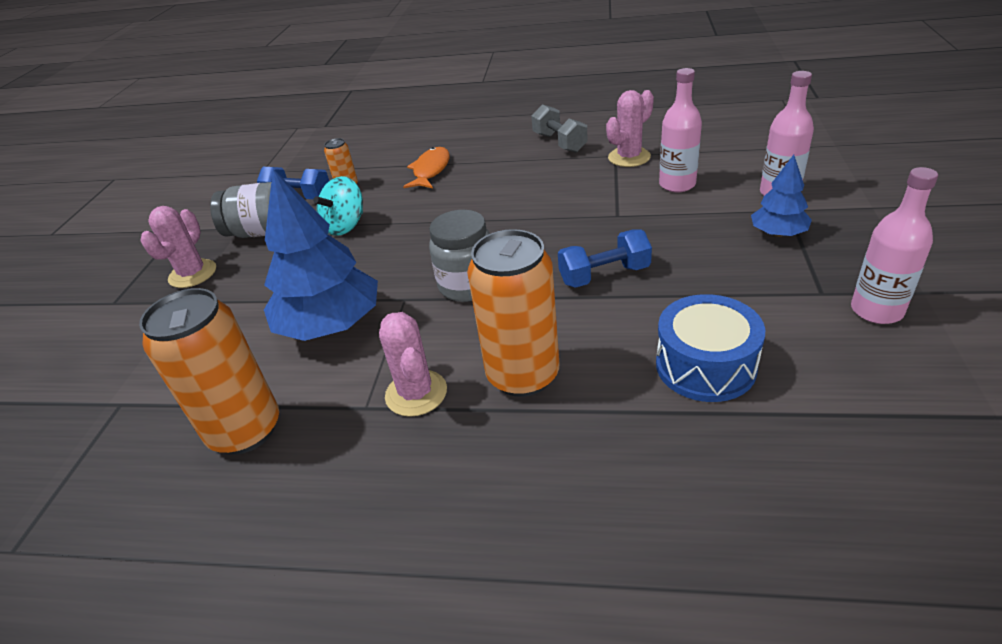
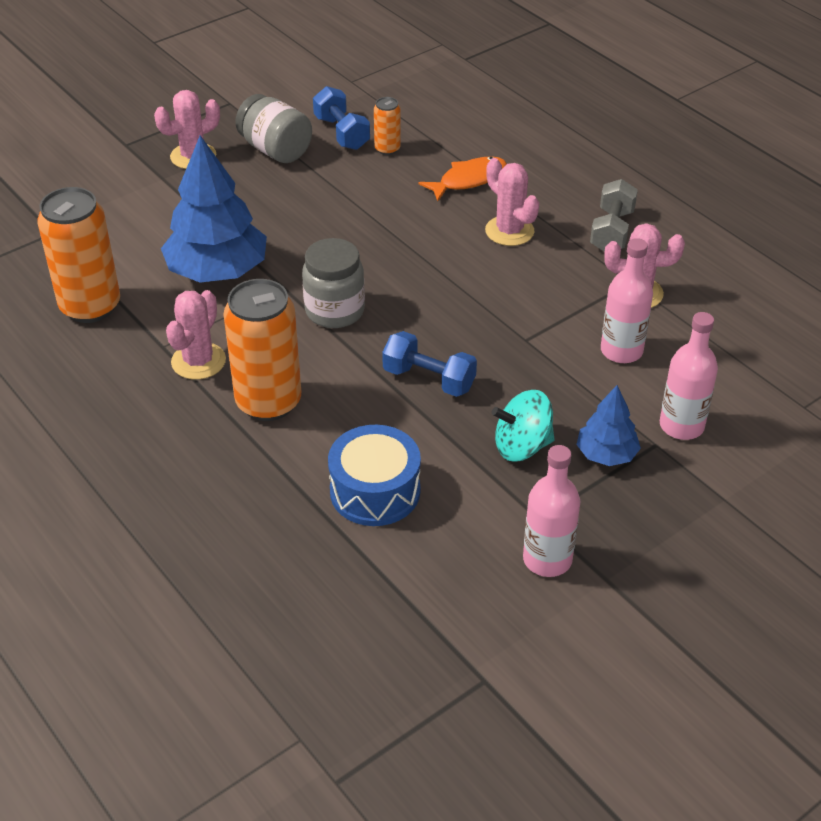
camera: 40 degrees right, 5 degrees up
turquoise spinning top [313,176,363,236] -> turquoise spinning top moved to [492,390,555,462]
none -> pink cactus [485,158,539,246]

